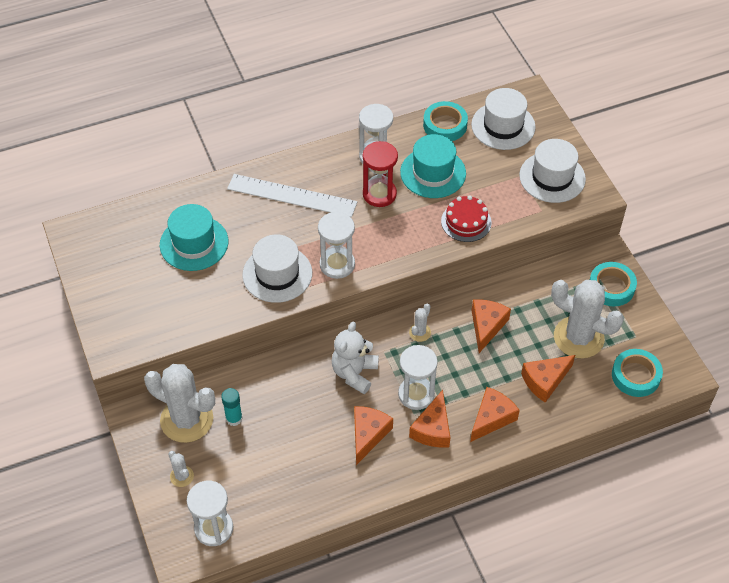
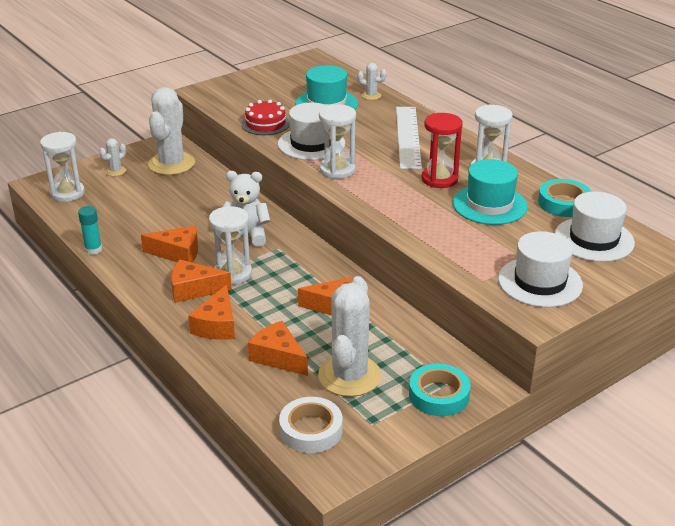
camera: 75 degrees right, 20 degrees down
turquoise glue stick [221,388,243,426] -> turquoise glue stick moved to [78,206,102,255]
white cactus [409,304,431,342] -> white cactus moved to [357,63,387,100]
red cake [441,195,492,242] -> red cake moved to [242,100,290,135]
orange cheese [470,387,520,442] -> orange cheese turned 75 degrees clockwise [188,285,235,340]
turquoise tape [612,349,663,397] -> white tape [279,397,342,453]

